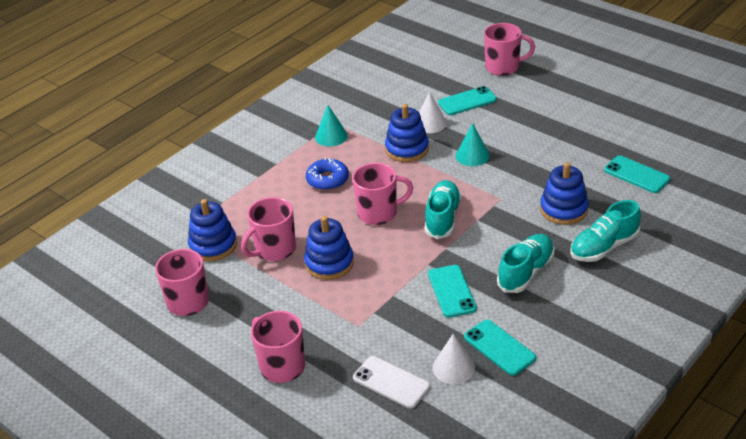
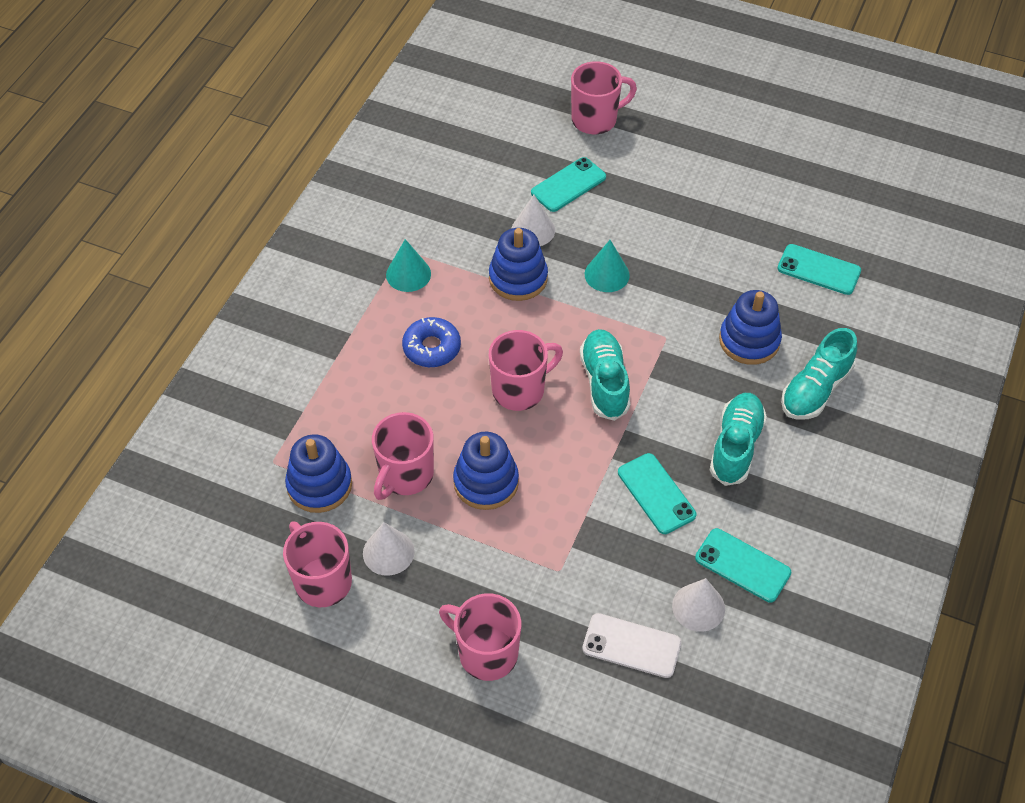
camera: 20 degrees left, 15 degrees up
none -> white cone [363,522,414,576]

